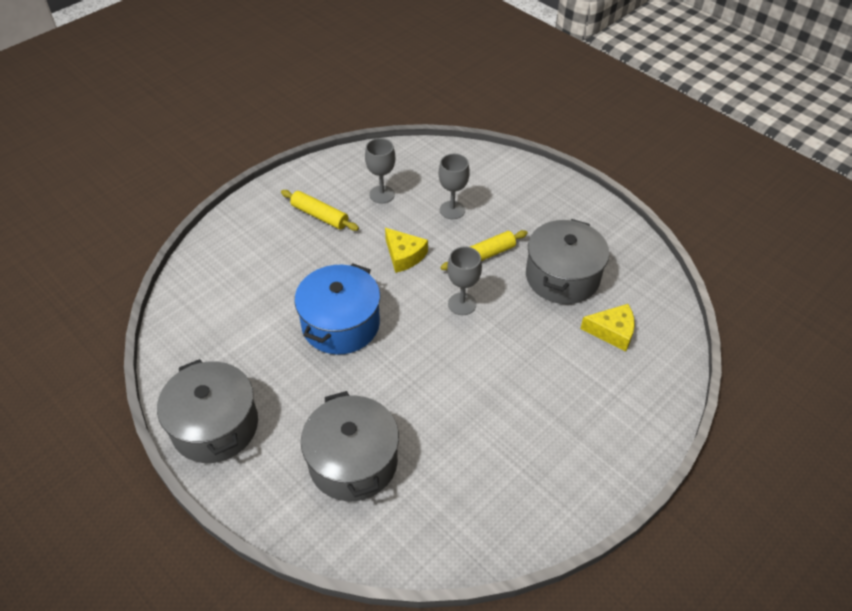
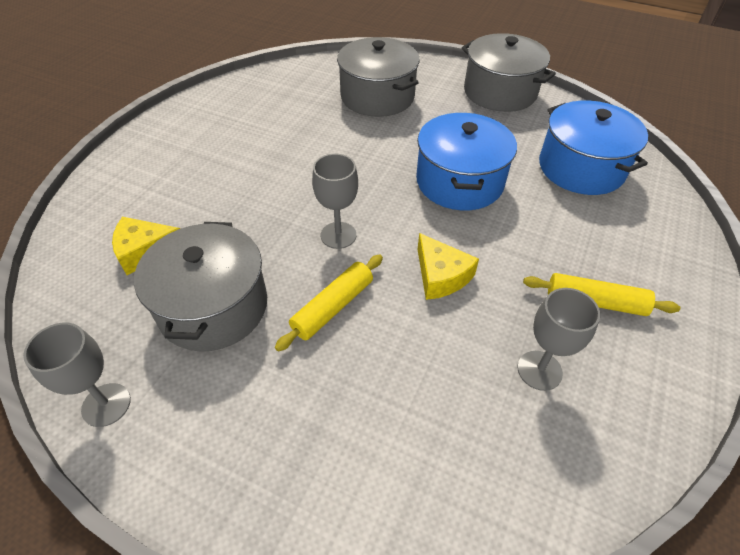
camera: 160 degrees right, 0 degrees up
yellow cheese [385,228,428,273] -> yellow cheese turned 150 degrees counterclockwise [417,233,479,300]
grey goblet [438,154,470,219] -> grey goblet moved to [23,323,131,427]
none -> blue pot [539,101,648,195]

